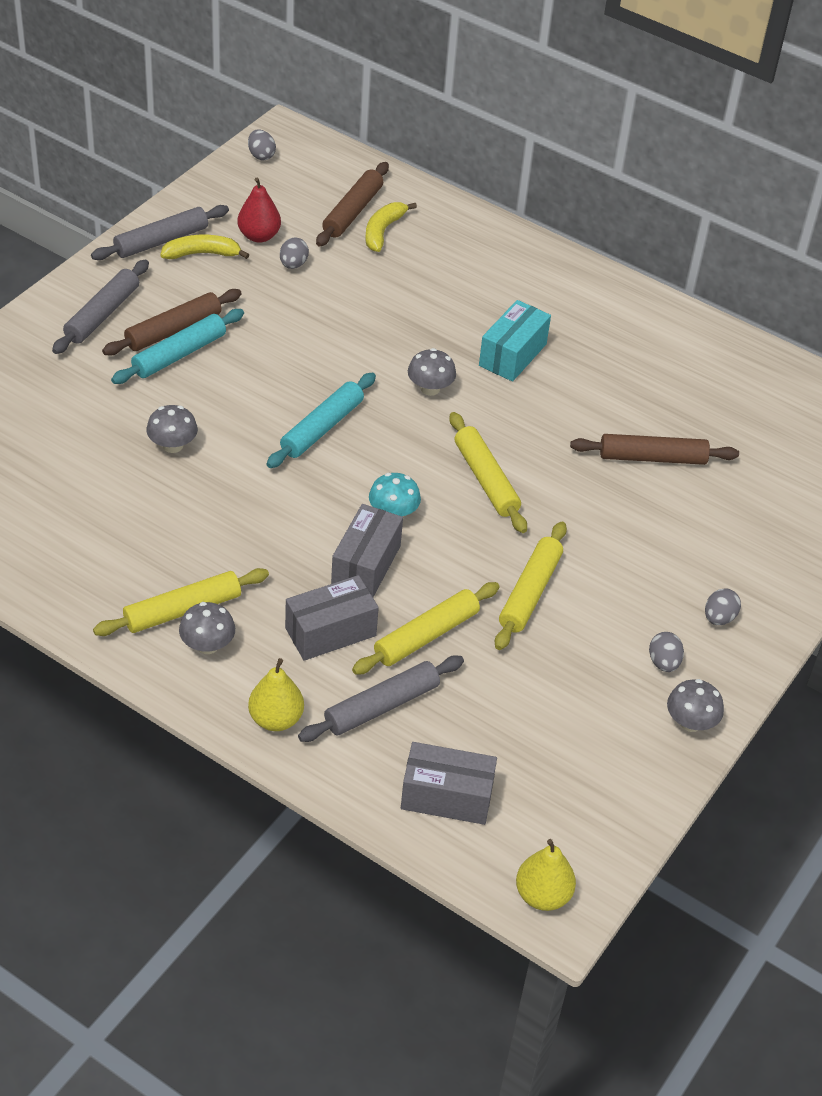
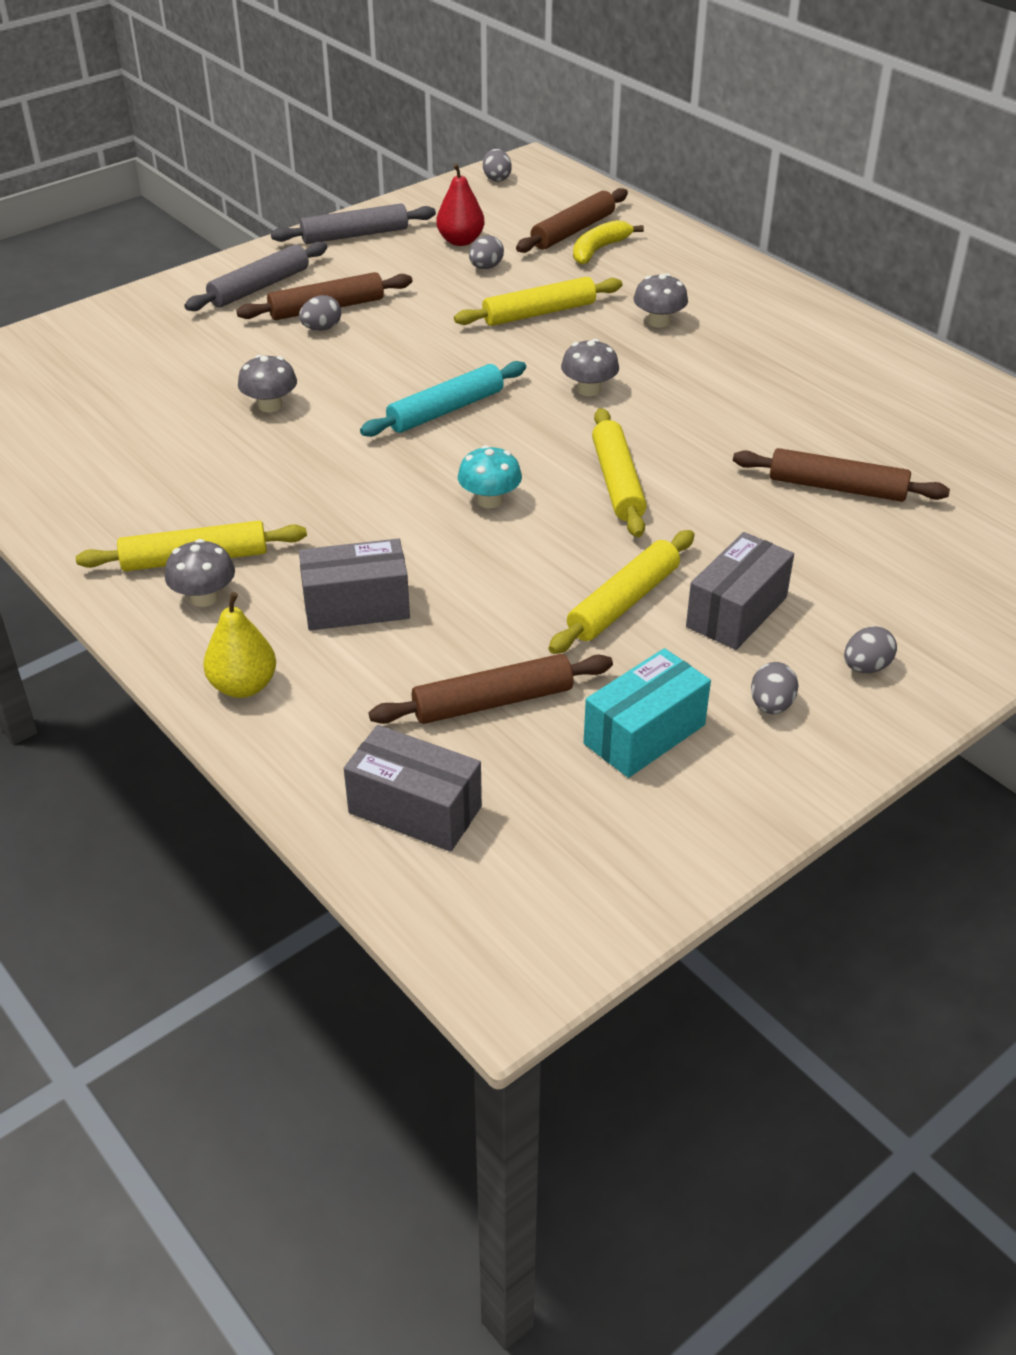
camera: 20 degrees right, 5 degrees down
turquoise rolling pin [111,309,244,384] -> grey egg [299,295,341,331]
yellow banana [160,235,249,259] -> none
grey rolling pin [298,655,464,742] -> none
grey box [331,504,403,597] -> grey box moved to [686,532,794,650]
yellow rolling pin [352,582,499,675] -> yellow rolling pin moved to [454,277,622,326]
turquoise box [479,300,551,382] -> turquoise box moved to [583,648,711,778]
yellow pear [516,839,576,911] -> none
grey mushroom [667,679,724,732] -> grey mushroom moved to [634,273,688,328]
none -> brown rolling pin [369,654,613,724]

